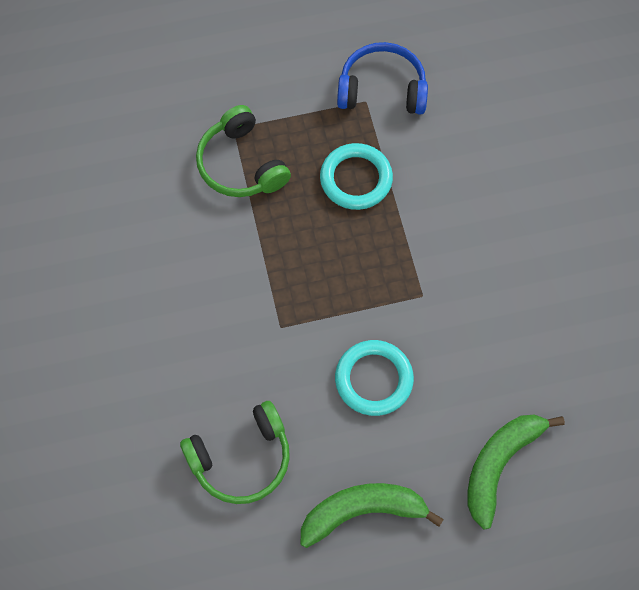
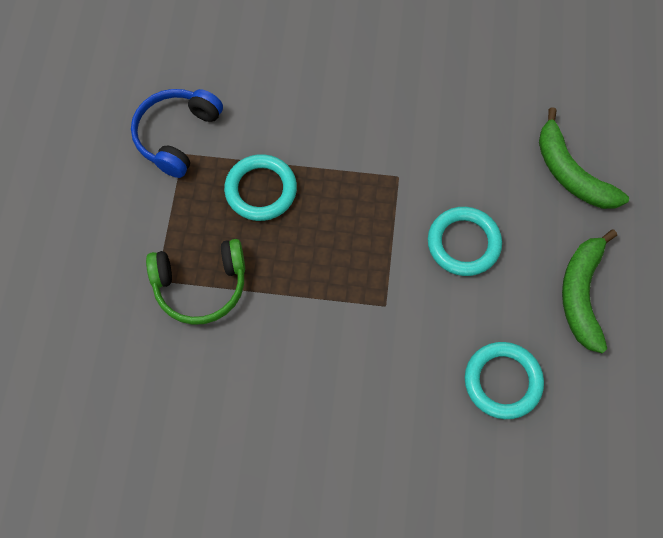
camera: 70 degrees left, 0 degrees up
green headphones [180,401,290,504] -> turquoise ring [465,342,544,419]

